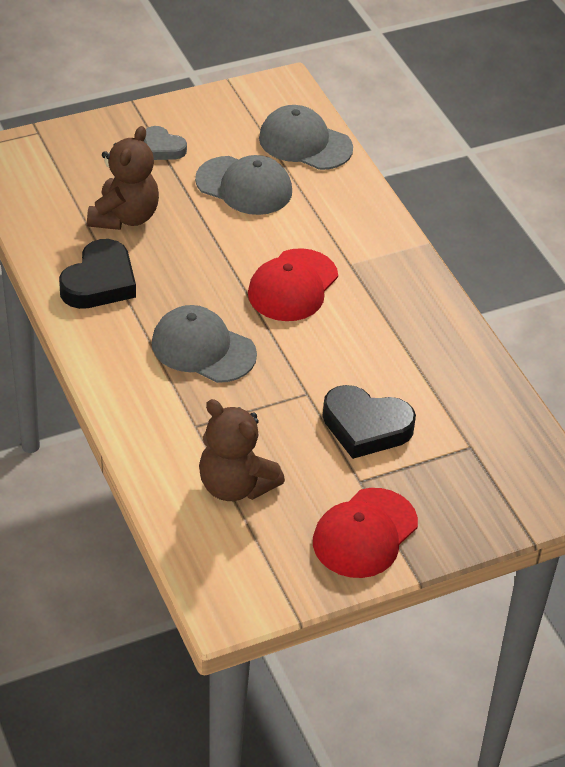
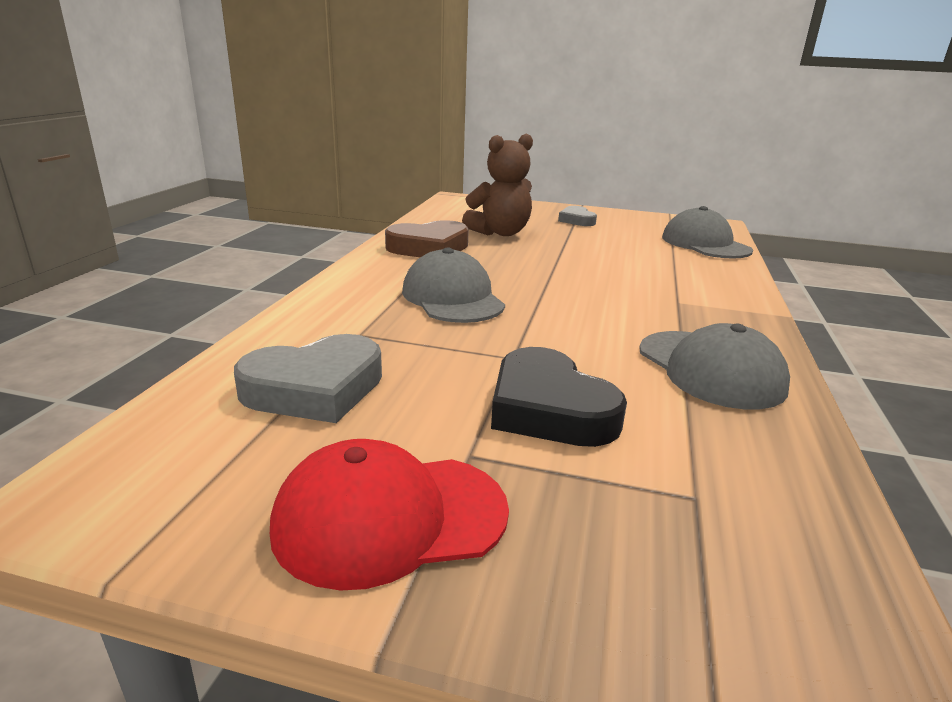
camera: 40 degrees right, 20 degrees down
black heart [59,239,136,309] -> brown heart [385,220,469,257]
grey cap [195,155,292,215] -> grey cap moved to [639,323,790,409]
brown teddy bear [199,399,285,501] -> grey heart [234,334,382,423]
red cap [248,248,338,321] -> none

